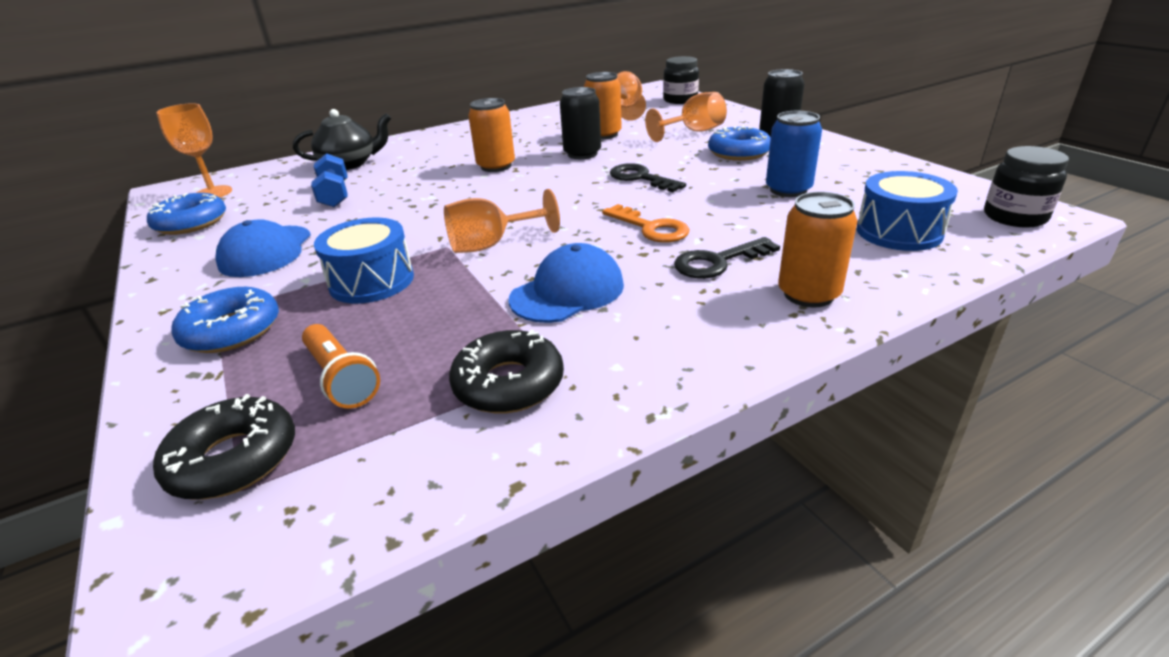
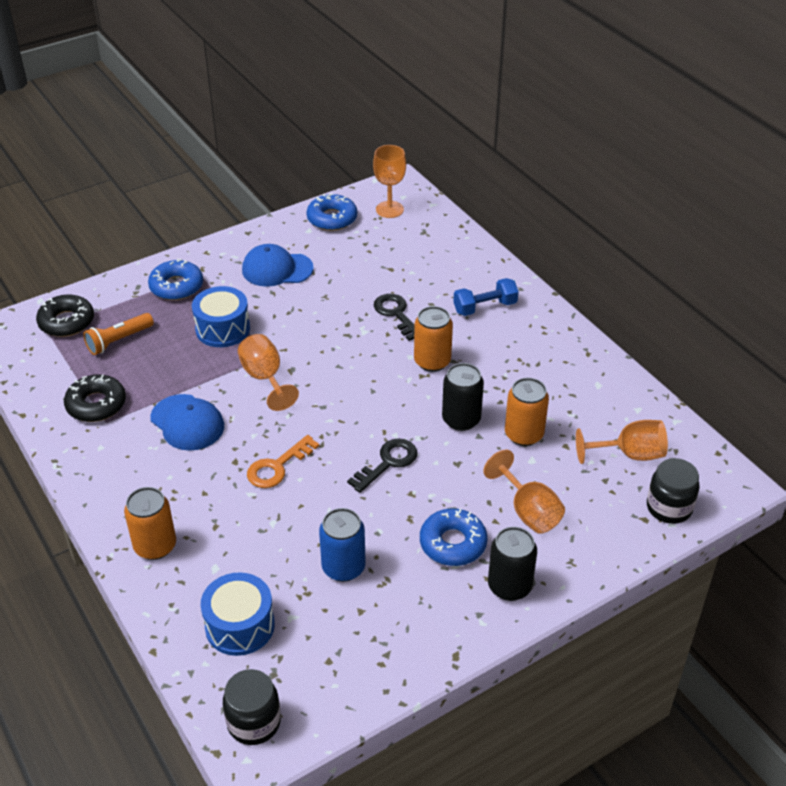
camera: 85 degrees right, 10 degrees up
black teapot [293,109,391,170] -> none
blue dumbbell [311,153,348,207] -> blue dumbbell moved to [453,278,519,316]
black key [674,237,780,279] -> black key moved to [374,294,415,341]

